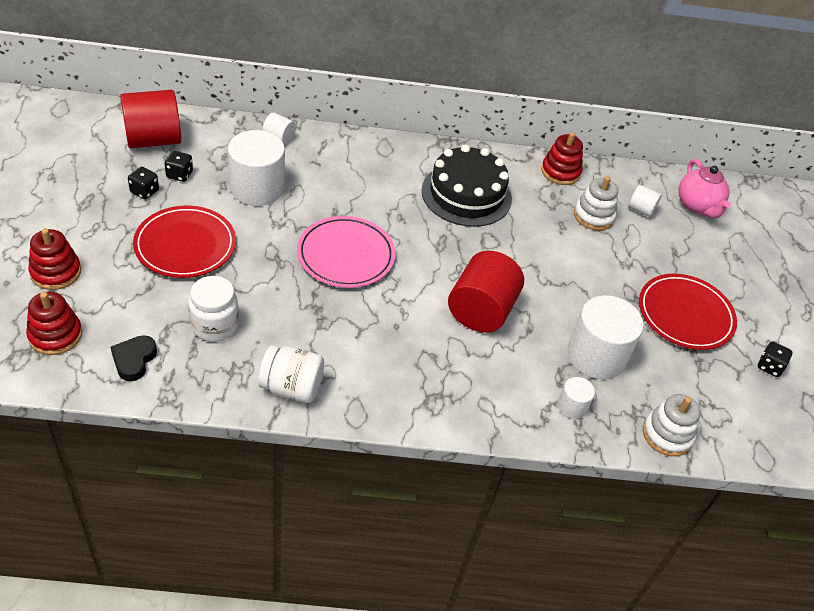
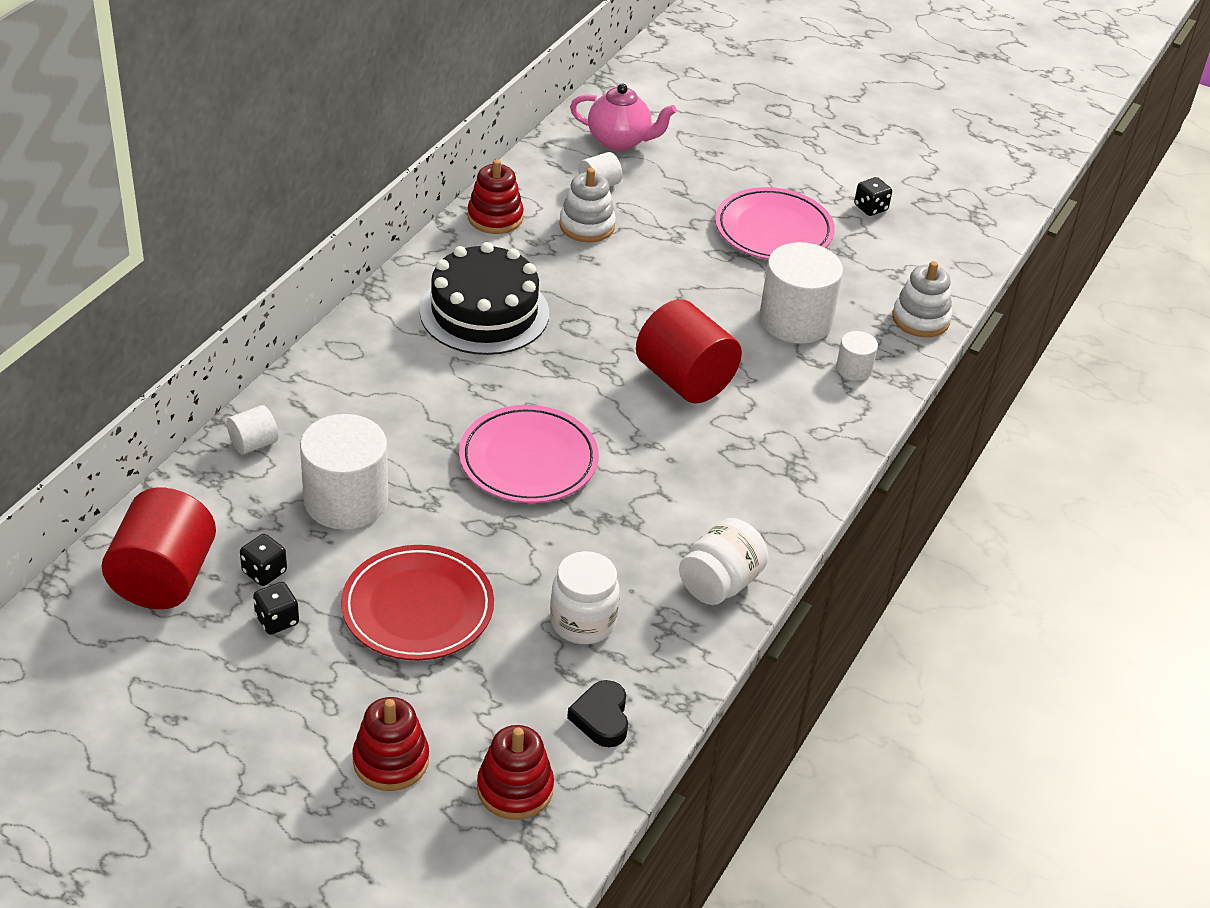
camera: 60 degrees left, 5 degrees down
black heart [111,335,157,381] -> black heart turned 45 degrees clockwise [567,680,628,747]
red plate [639,274,737,350] -> pink plate [715,187,835,260]

